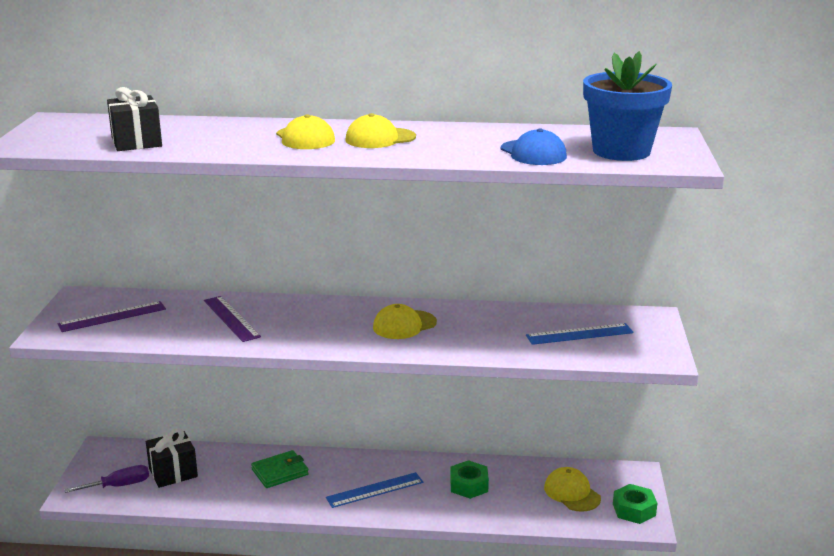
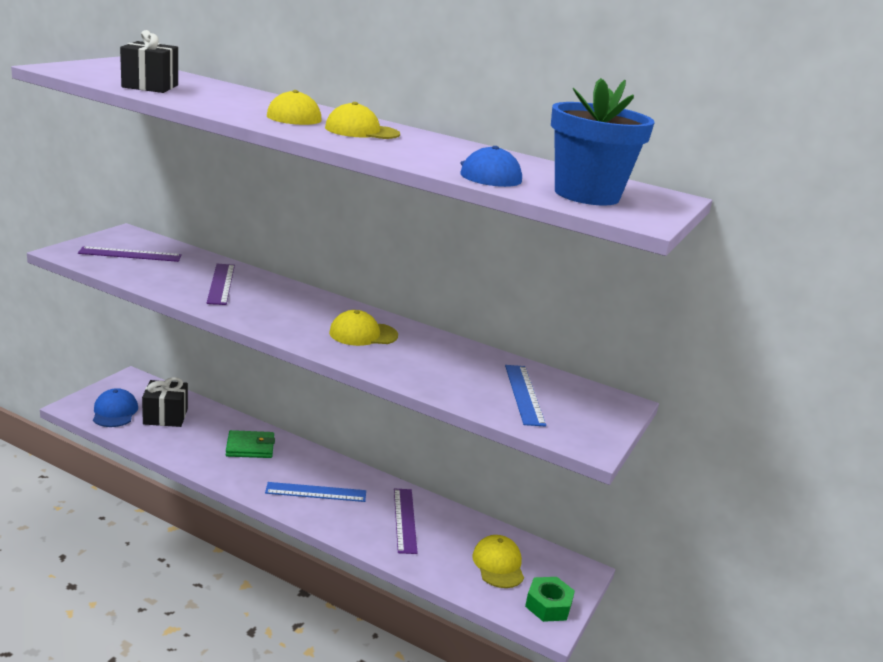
camera: 20 degrees right, 0 degrees up
purple screwdriver [64,465,149,493] -> blue cap [93,388,138,427]
green nut [450,460,489,499] -> purple ruler [394,489,418,554]
blue ruler [526,323,634,345] -> blue ruler turned 75 degrees clockwise [505,365,546,427]

